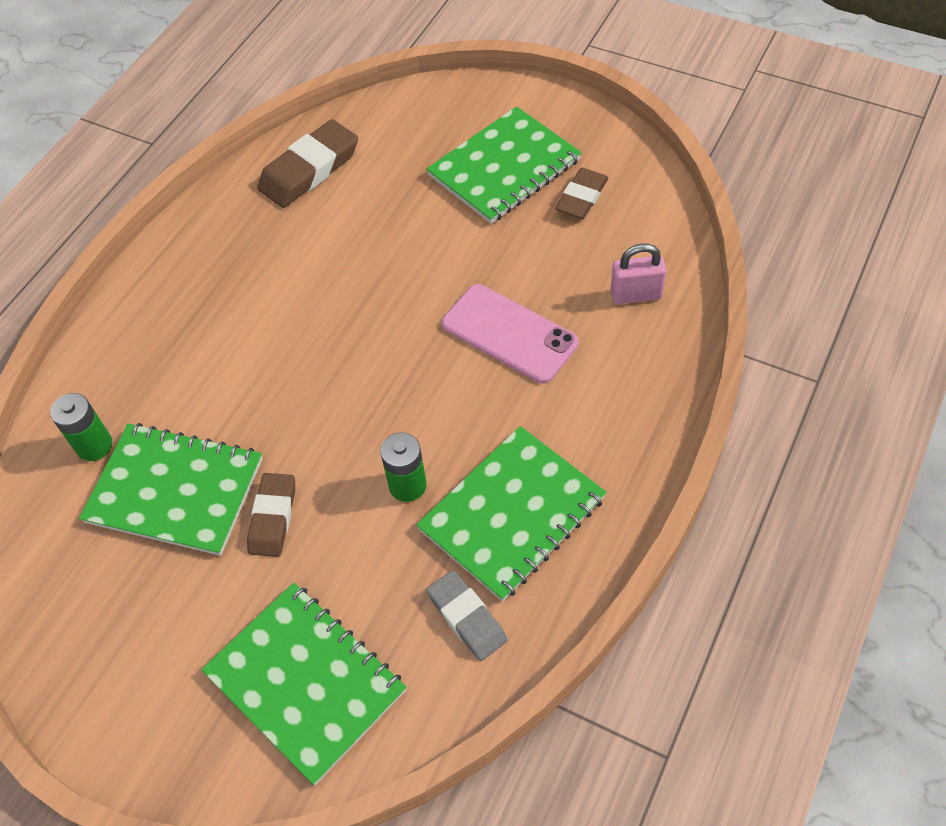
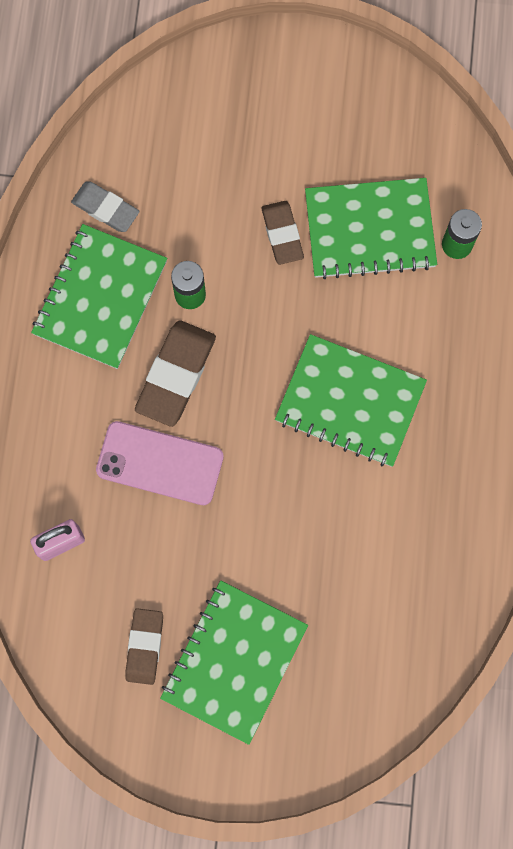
camera: 155 degrees right, 20 degrees up
green notebook [201,583,407,785] -> green notebook moved to [275,334,427,467]
brown eraser [257,119,358,208] -> brown eraser moved to [135,320,216,427]

